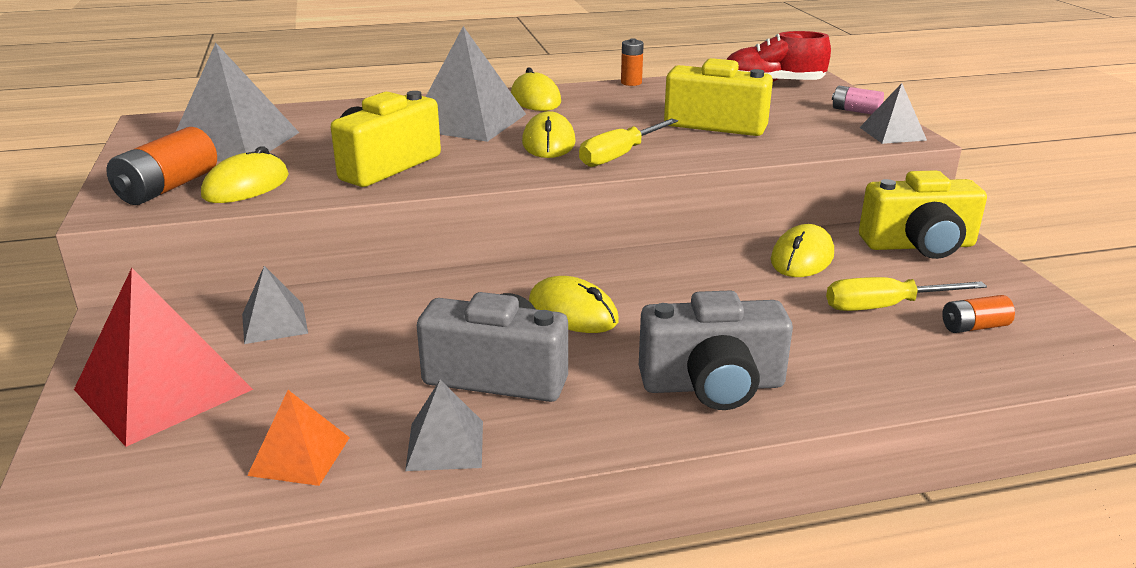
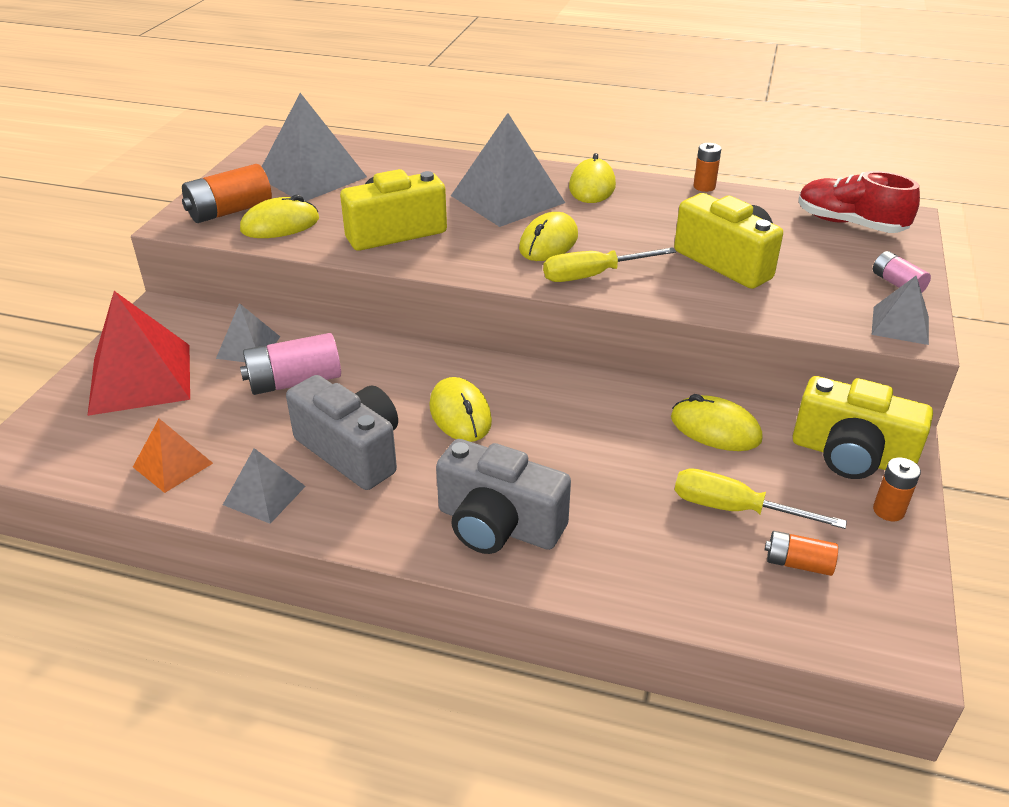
camera: 30 degrees right, 10 degrees up
yellow mouse [771,224,834,277] -> yellow mouse turned 60 degrees clockwise [671,394,763,451]
none -> pink battery [240,333,341,395]
none -> orange battery [873,458,921,521]

